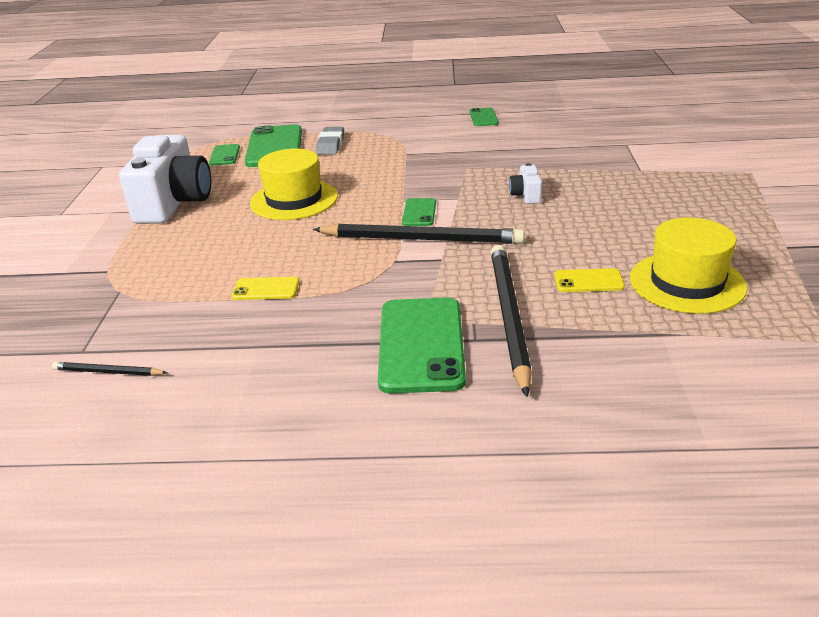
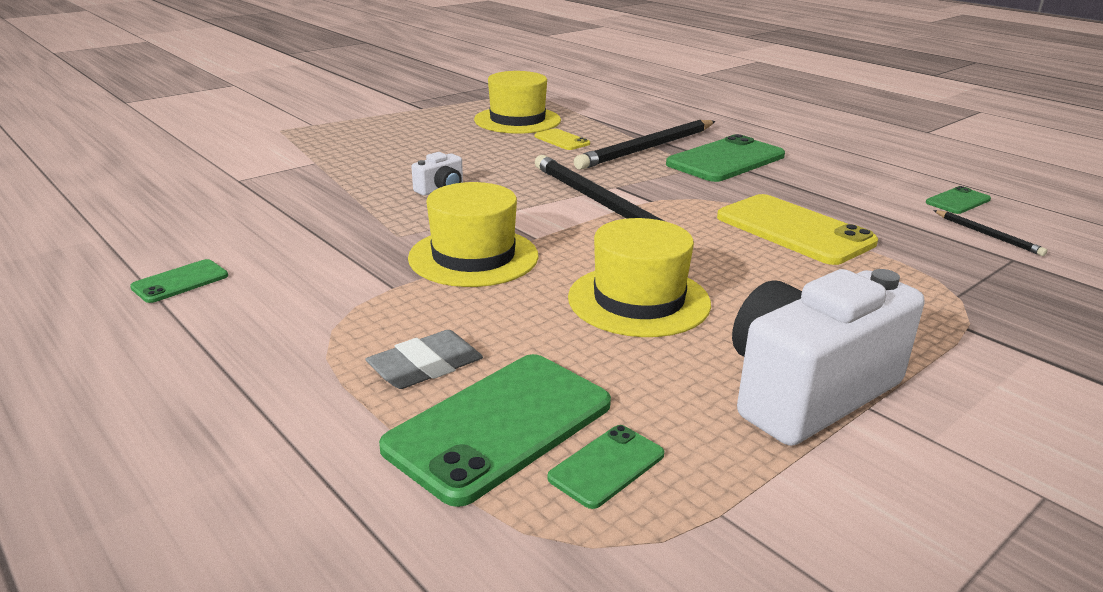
camera: 135 degrees left, 5 degrees down
yellow phone [231,277,299,300] -> yellow phone [717,194,878,265], size x2.03
green phone [402,198,436,226] -> green phone moved to [926,186,991,214]
none -> yellow hat [408,182,538,287]

